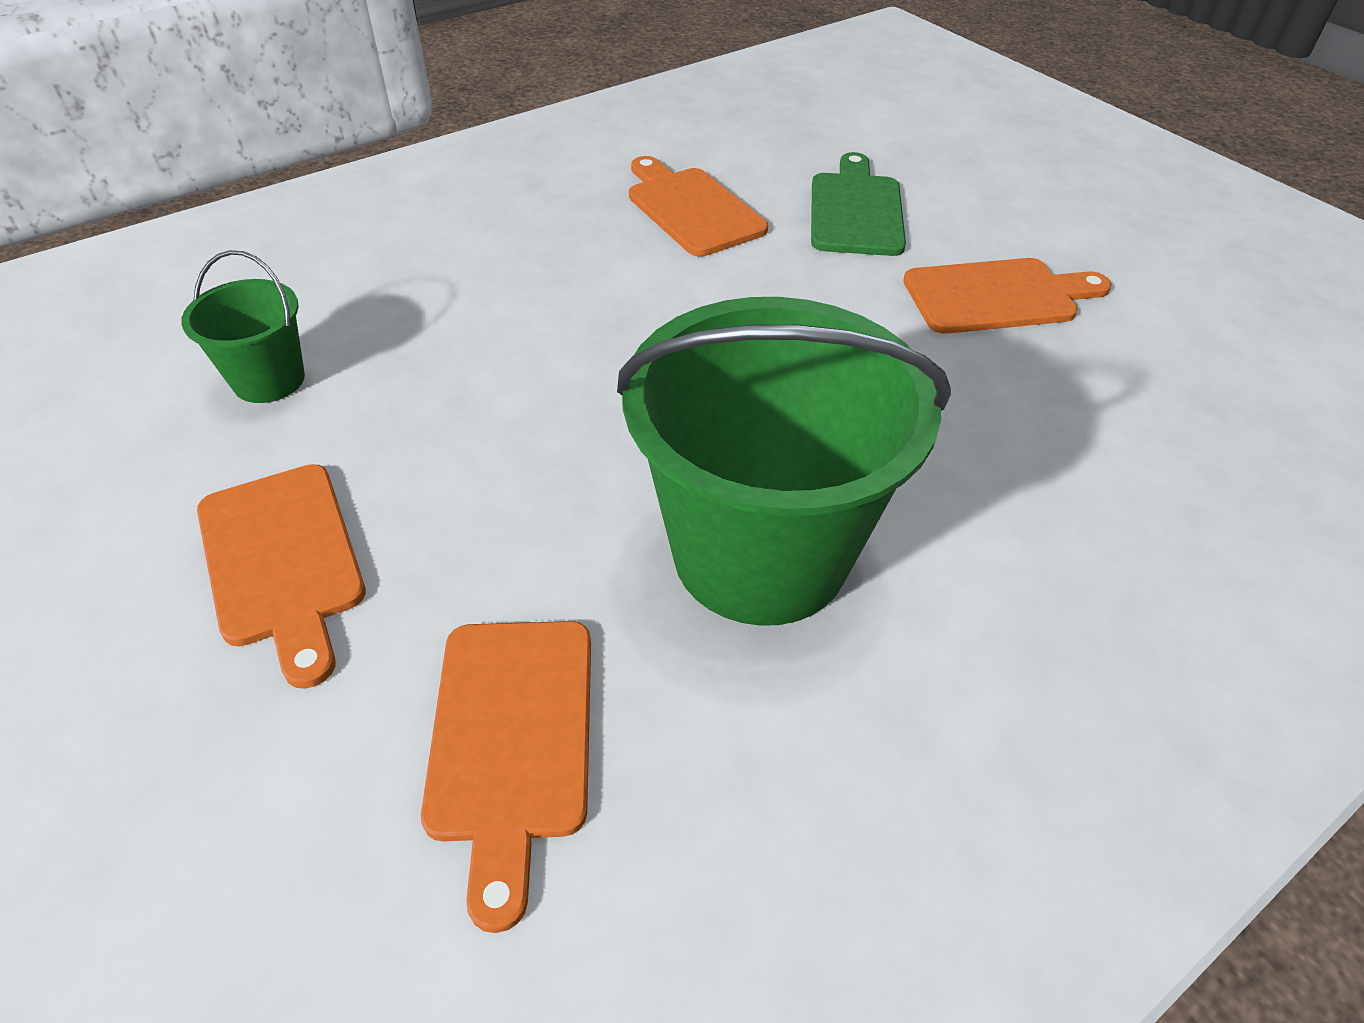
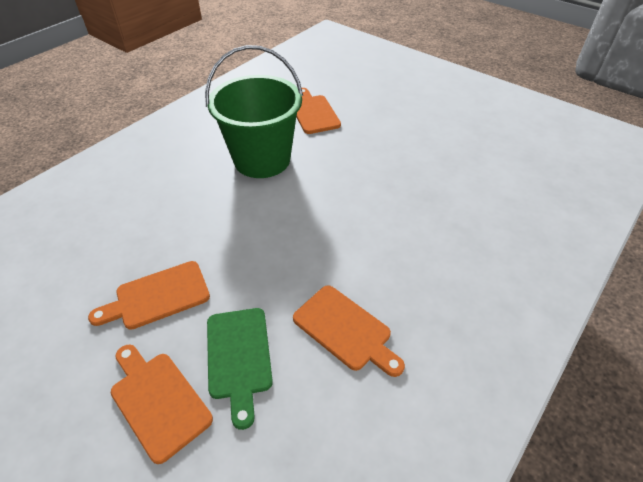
camera: 165 degrees right, 0 degrees up
green bucket [181,250,305,403] -> none
orange cutting board [197,464,366,689] -> orange cutting board moved to [111,344,213,464]

